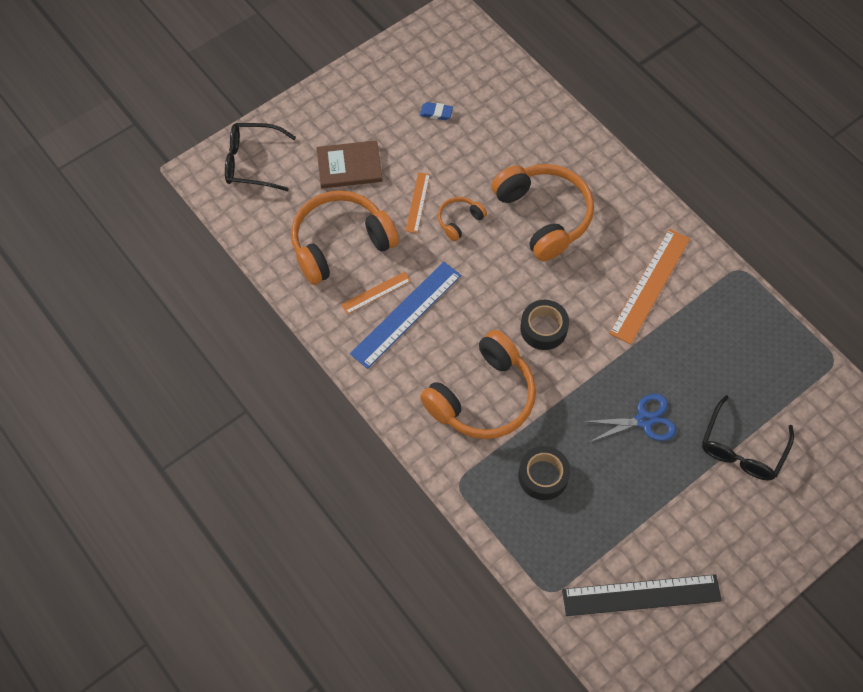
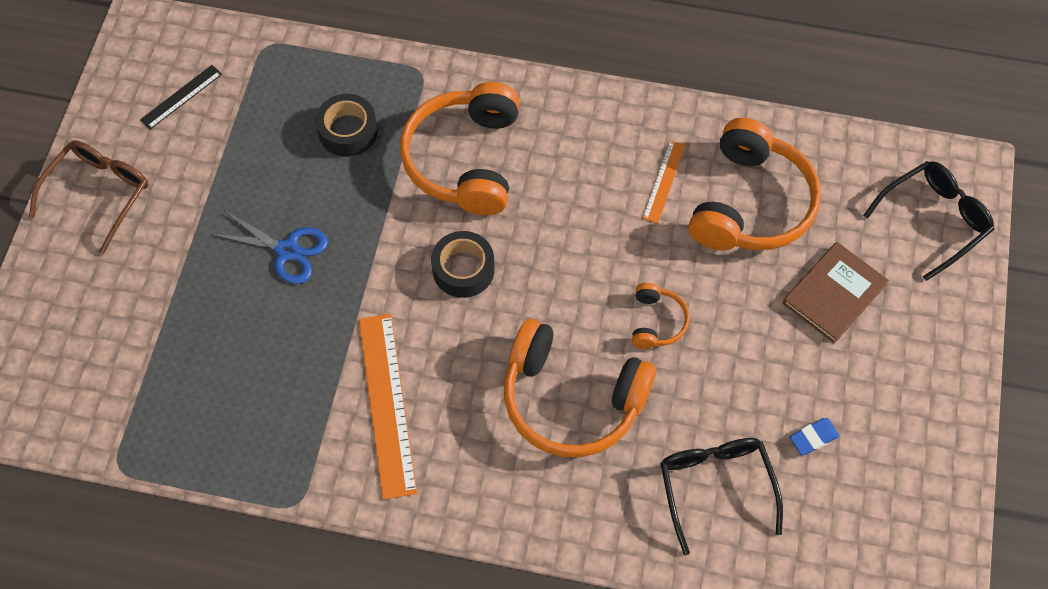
camera: 140 degrees right, 0 degrees up
blue ruler [350,262,461,369] -> none
orange ruler [406,172,430,233] -> none
black ruler [562,574,722,616] -> black ruler [140,65,222,130], size x0.53
blue scissors [582,394,677,443] -> blue scissors turned 105 degrees counterclockwise [211,211,328,284]
black glasses [702,395,794,481] -> black glasses moved to [660,438,783,555]
none -> brown glasses [29,140,149,254]

